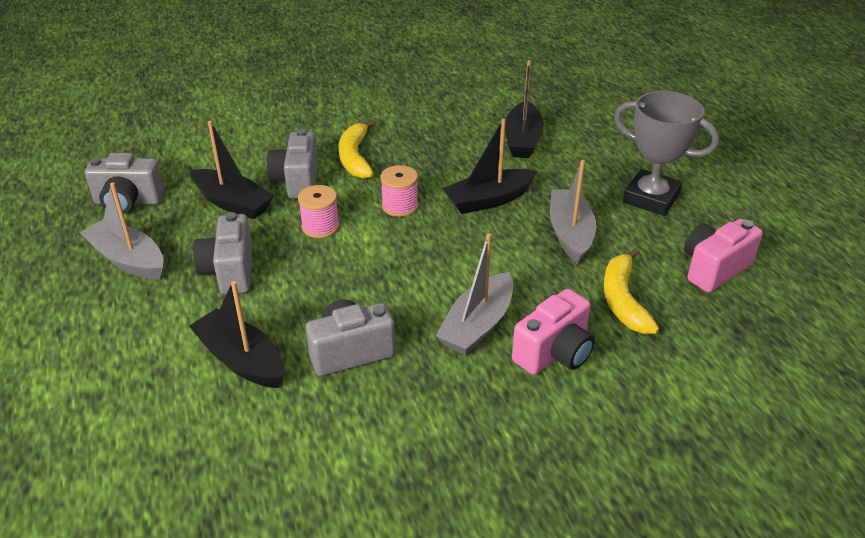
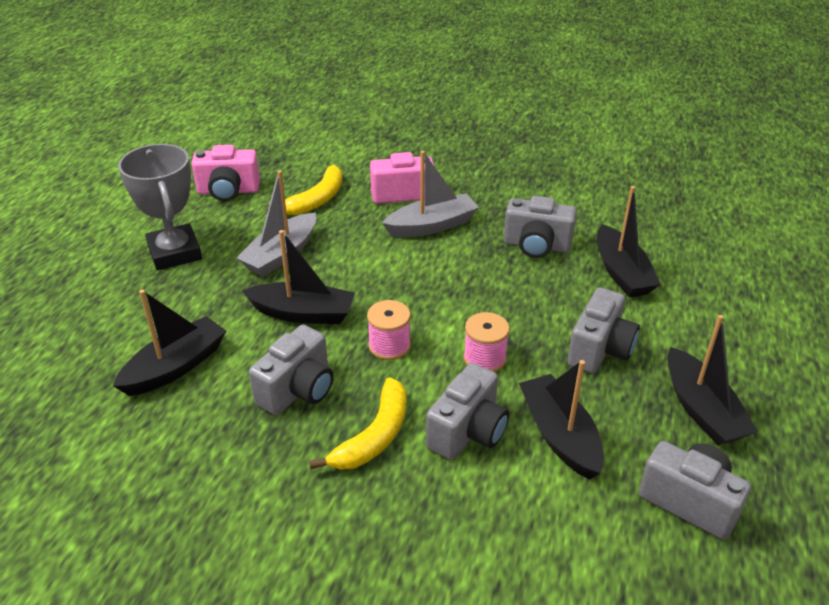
camera: 145 degrees left, 0 degrees up
grey boat [80,183,164,280] -> black boat [667,315,758,445]
none -> grey camera [249,325,333,415]

